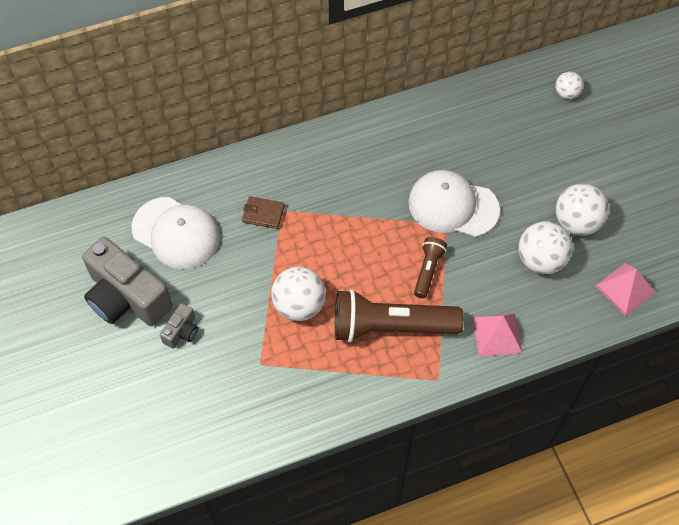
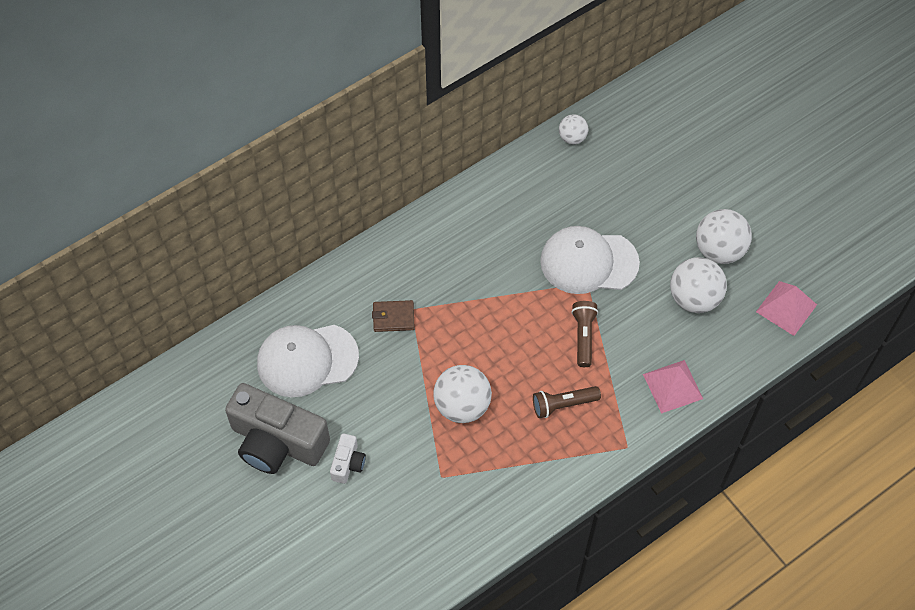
camera: 15 degrees left, 0 degrees up
white cap [132,197,220,269] -> white cap turned 150 degrees clockwise [257,325,359,397]
grey camera [160,303,198,349] -> white camera [330,434,366,484]
brown flashlight [335,289,464,343] -> brown flashlight [533,386,601,418], size x0.50
white ball [555,72,583,99] -> white ball moved to [559,114,588,144]

